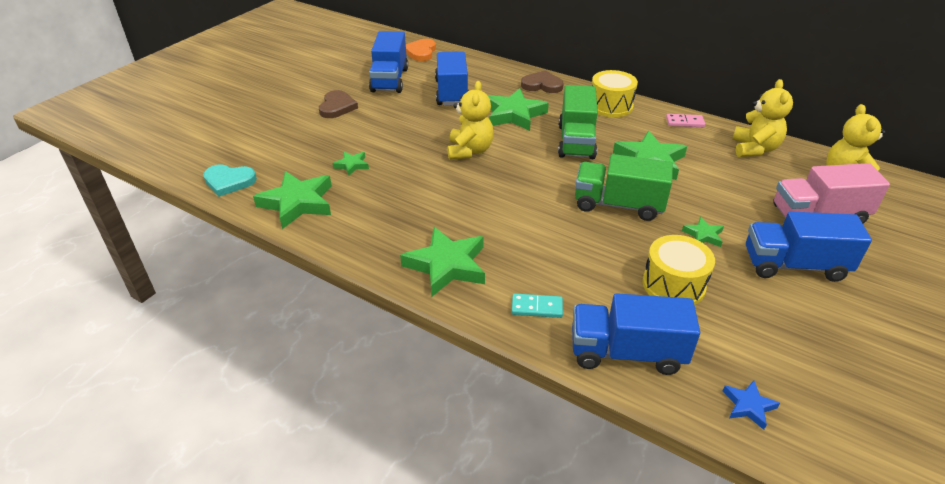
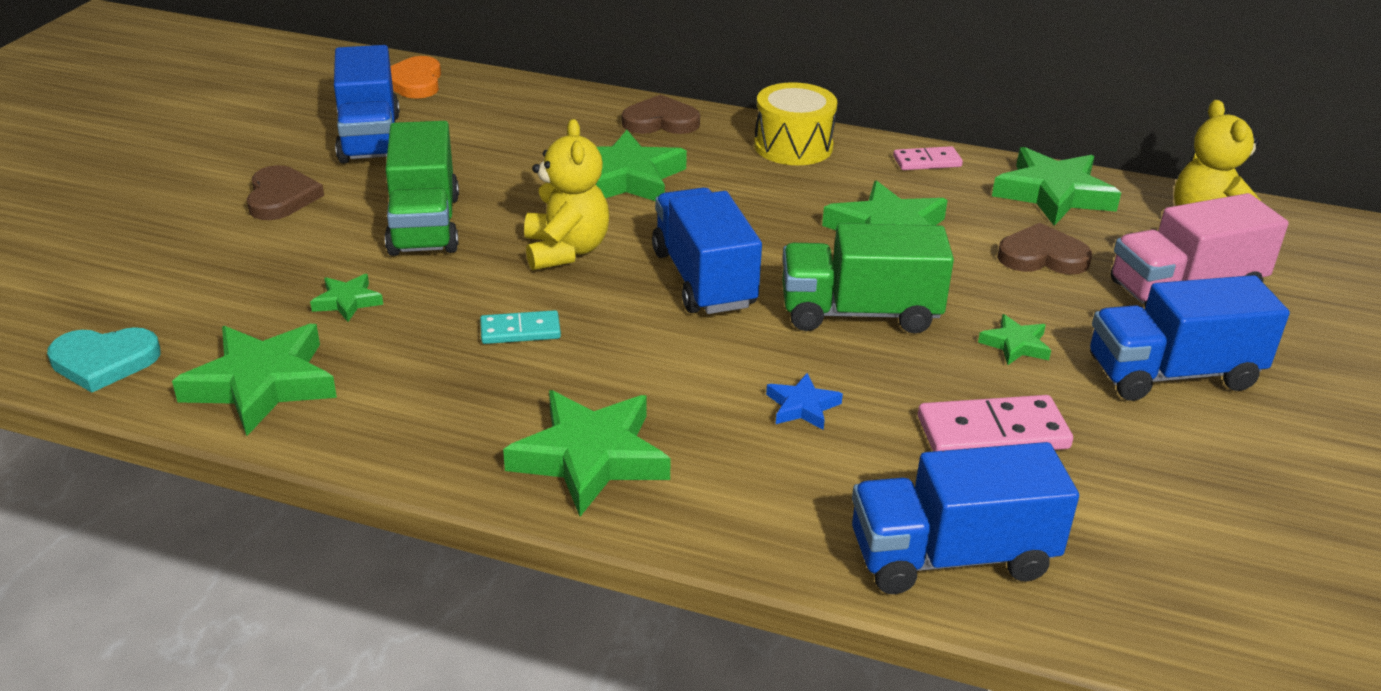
camera: 15 degrees left, 5 degrees down
blue truck [435,51,469,106] -> blue truck moved to [652,187,762,314]
turquoise domino [511,293,563,318] -> turquoise domino moved to [480,310,561,344]
green truck [558,85,598,159] -> green truck moved to [385,121,459,256]
yellow drum [642,235,715,305] -> pink domino [918,395,1073,451]
blue star [723,380,780,430] -> blue star moved to [766,373,843,430]
yellow teddy bear [732,79,793,157] -> green star [992,147,1121,226]
none -> brown heart [997,223,1092,274]

